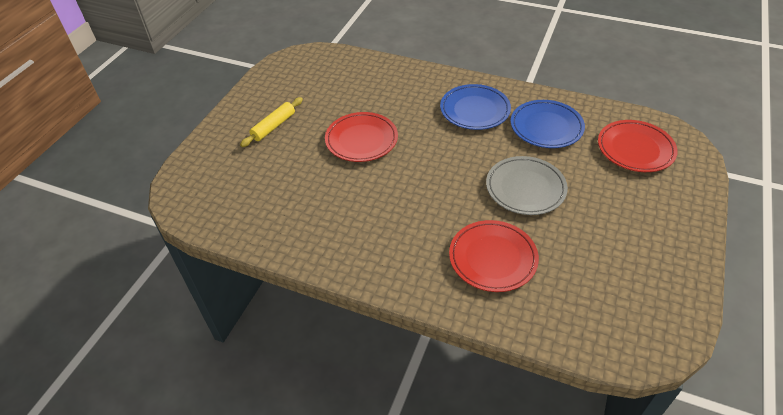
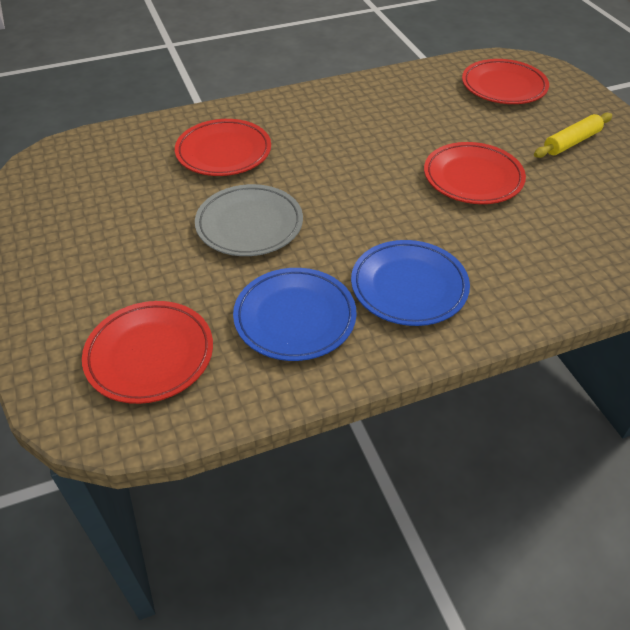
camera: 135 degrees right, 0 degrees up
yellow rolling pin [240,97,303,147] -> yellow rolling pin turned 60 degrees clockwise [534,113,612,158]
none -> red plate [462,59,549,104]

